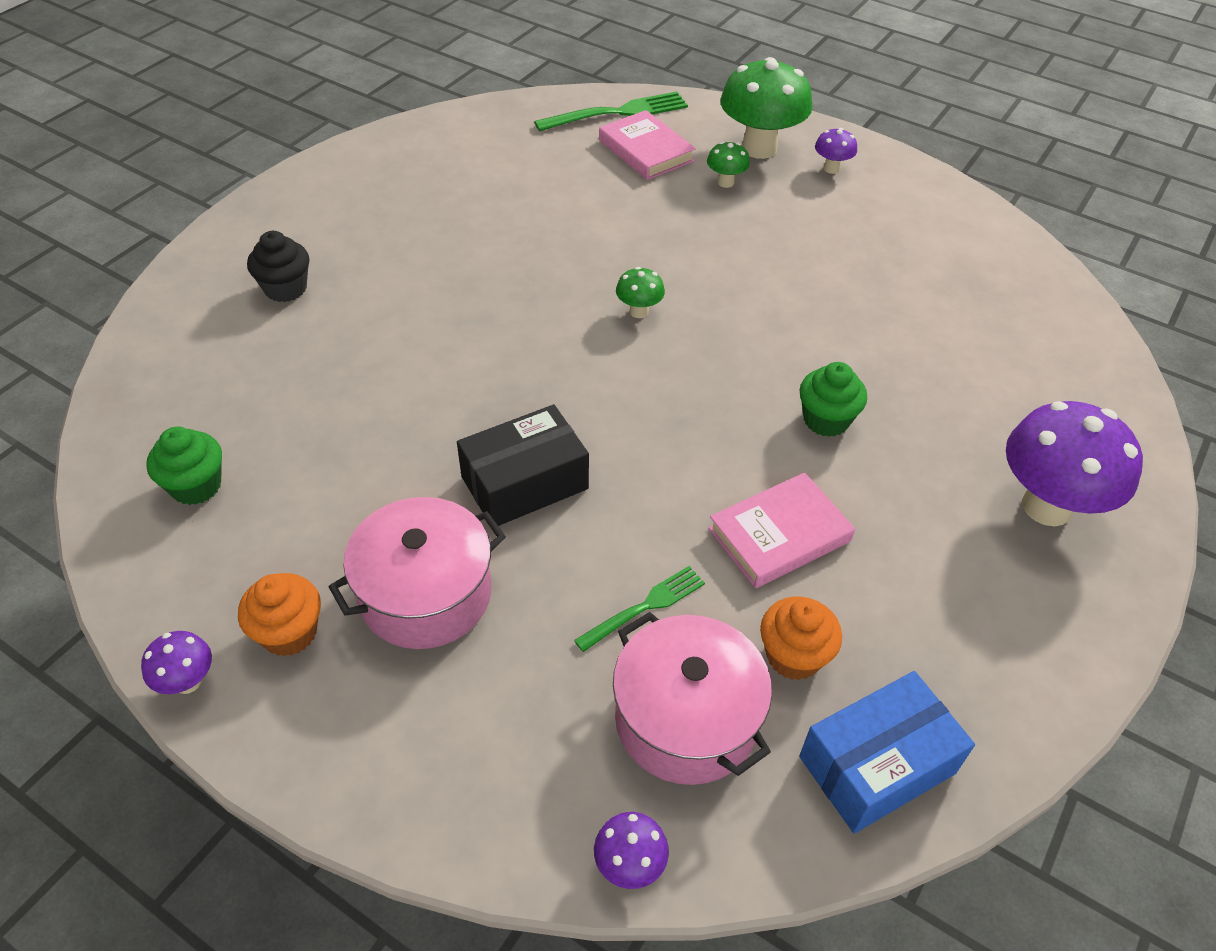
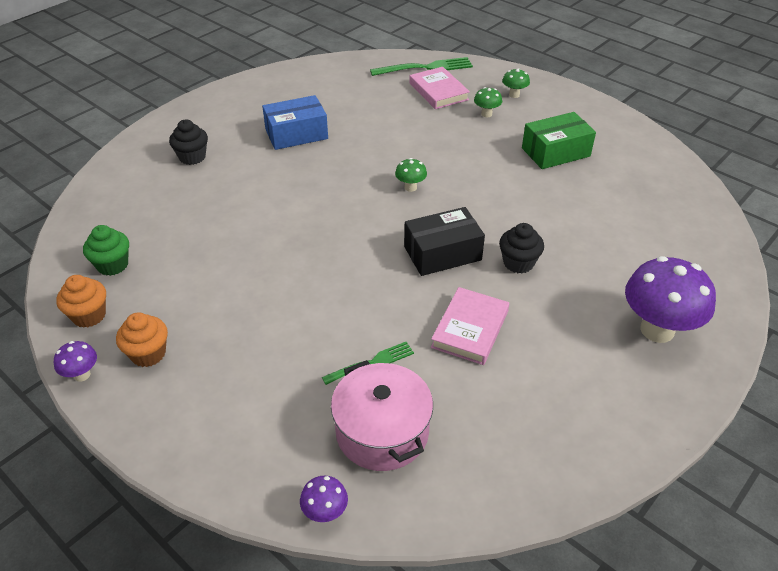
camera: 10 degrees right, 5 degrees down
pink pot [329,497,506,649] -> none
black box [457,404,589,526] -> black box moved to [404,207,485,276]
pink book [708,472,855,588] -> pink book turned 45 degrees counterclockwise [431,287,509,365]
green mushroom [720,57,812,159] -> green mushroom [502,68,530,98], size x0.46
orange cupcake [760,597,842,680] -> orange cupcake moved to [56,275,106,328]
blue box [799,671,975,834] -> blue box moved to [262,95,328,150]
green cupcake [800,362,867,437] -> black cupcake [499,223,544,273]
purple mushroom [815,128,857,174] -> none
none -> green box [522,112,596,169]

